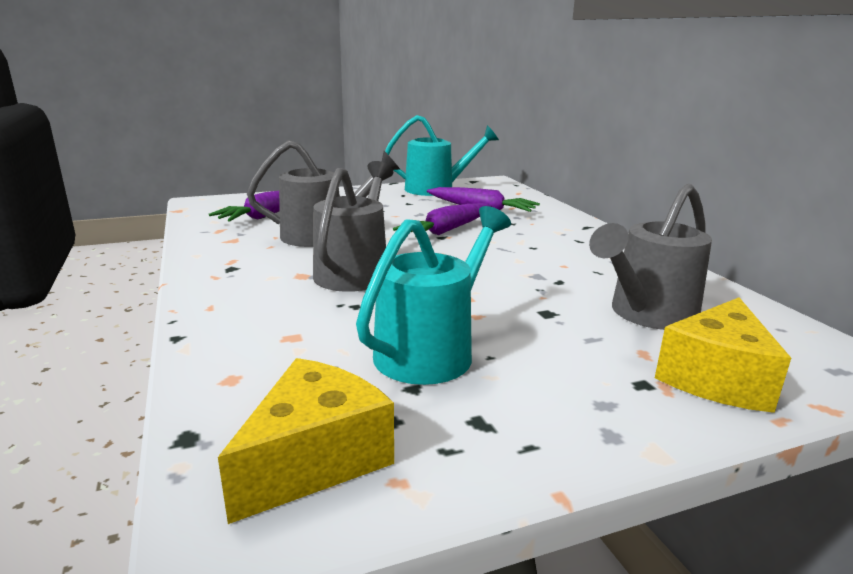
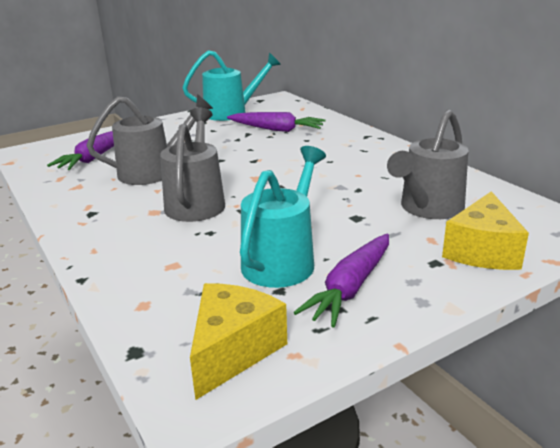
camera: 10 degrees left, 5 degrees up
purple carrot [393,203,492,237] -> purple carrot moved to [294,234,389,327]

